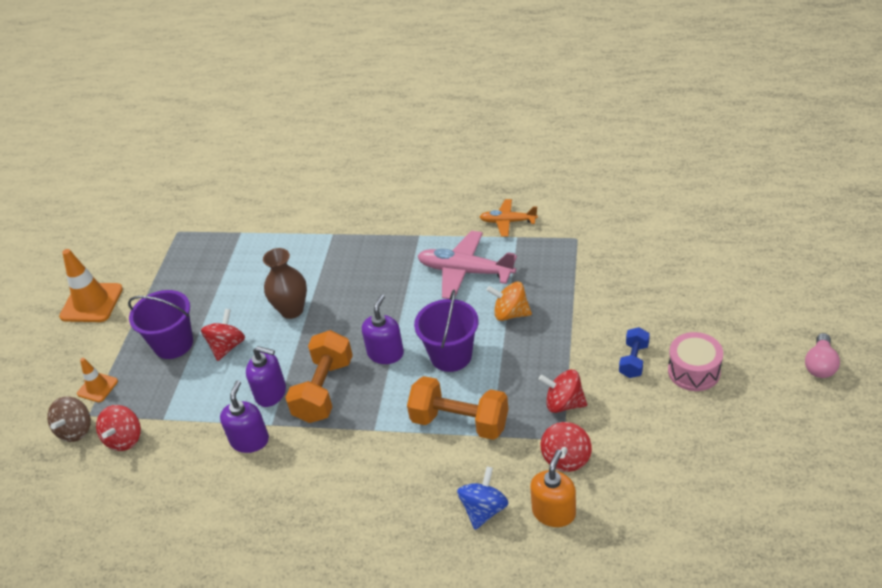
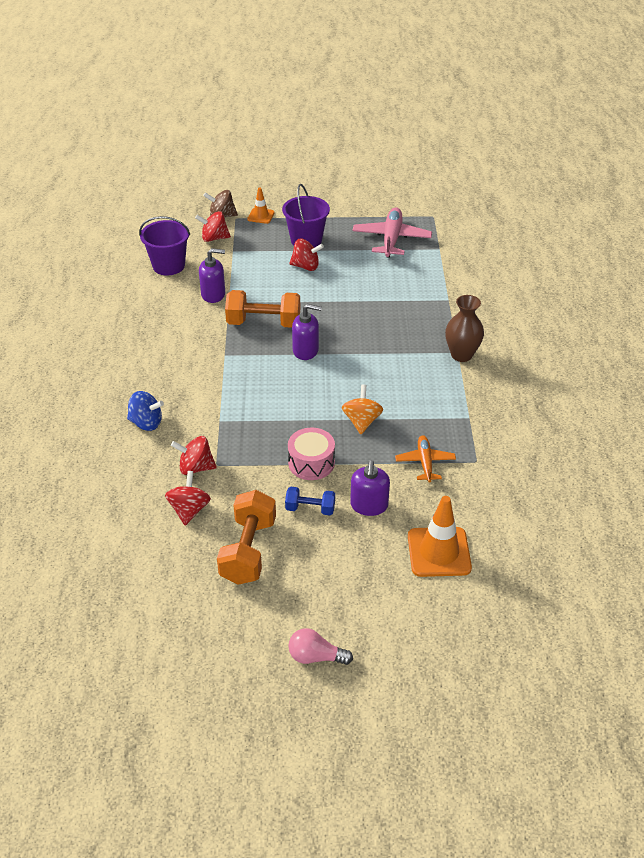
camera: 75 degrees right, 0 degrees up
orange traffic cone [59,249,123,322] -> orange traffic cone moved to [408,496,472,577]
purple soap dispenser [246,346,286,407] -> purple soap dispenser moved to [350,460,390,516]
brown vase [263,248,307,319] -> brown vase moved to [445,295,484,362]
orange dumbbell [407,376,508,440] -> orange dumbbell moved to [217,490,276,585]
purple bucket [414,289,479,372] -> purple bucket moved to [139,216,190,276]
pink plane [418,231,517,299] -> pink plane moved to [352,207,432,258]
orange plane [480,199,538,237] -> orange plane moved to [395,435,456,483]
orange soap dispenser [530,449,576,527] -> none
red spinning top [538,370,587,413] -> red spinning top moved to [165,471,211,526]
pink drum [668,332,723,391] -> pink drum moved to [288,428,335,480]

